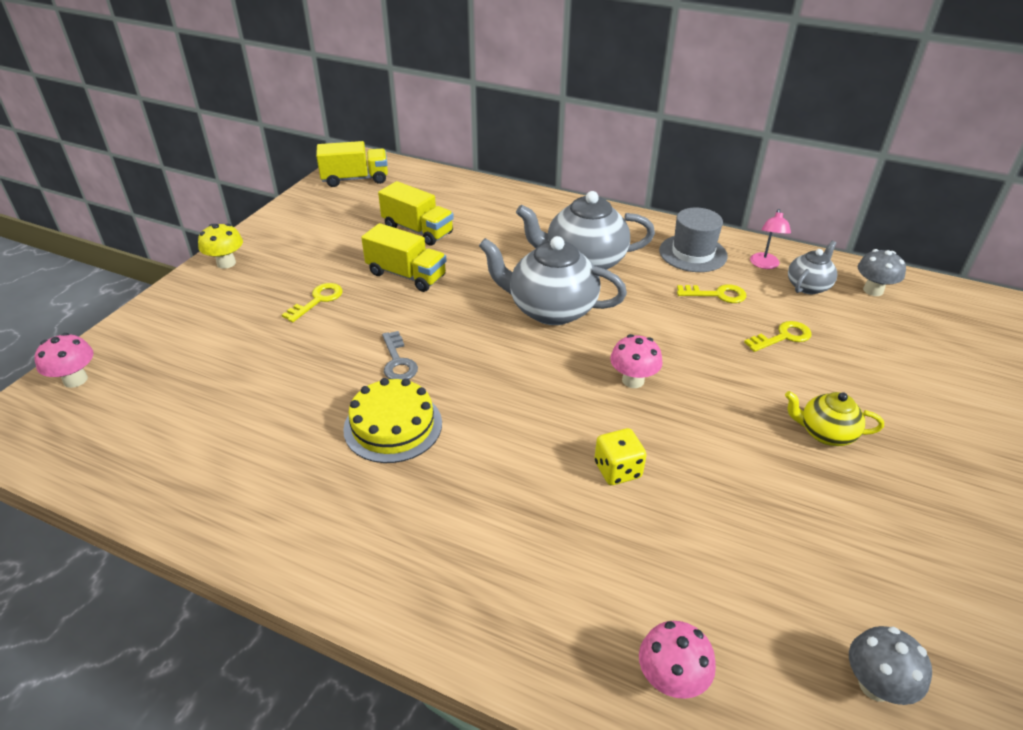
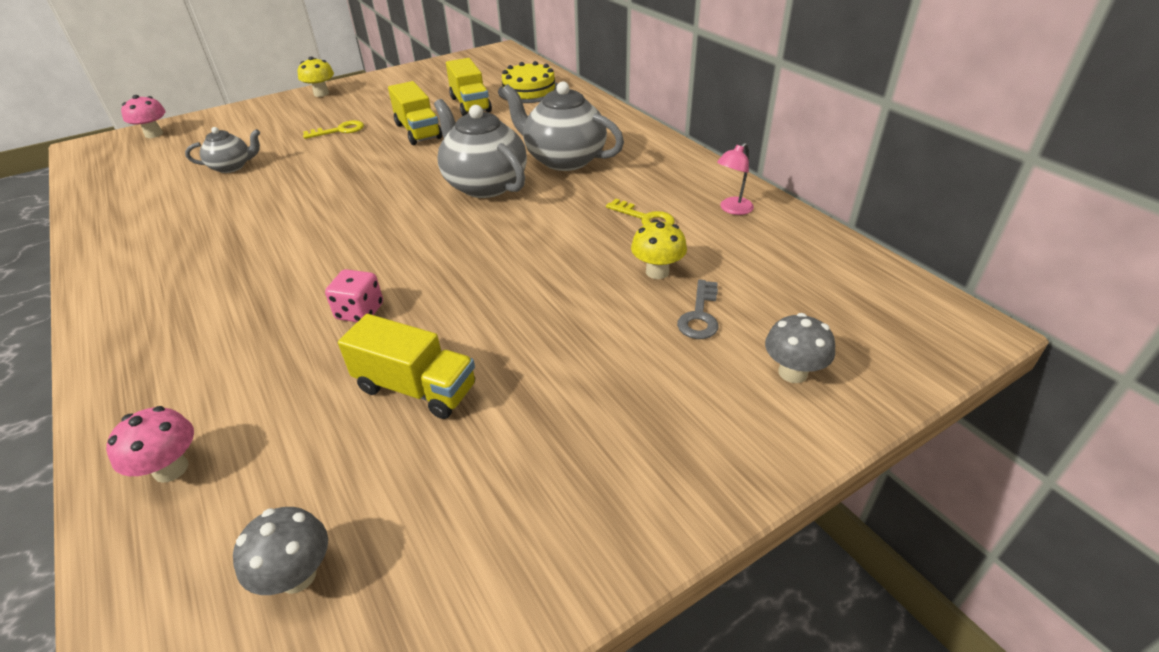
camera: 35 degrees right, 0 degrees up
yellow truck [316,141,388,187] -> yellow truck moved to [338,314,475,419]
yellow cake [343,378,442,463] -> yellow cake moved to [498,61,557,103]
grey key [382,331,418,380] -> grey key moved to [677,280,719,339]
yellow dice [594,428,646,485] -> pink dice [325,269,383,322]
pink mushroom [610,334,663,388] -> none
grey hat [659,208,728,272] -> none
yellow key [744,321,812,352] -> yellow mushroom [631,220,687,279]
yellow teapot [785,391,884,446] -> none
grey teapot [788,241,837,294] -> grey teapot moved to [185,127,260,173]
grey mushroom [858,249,906,296] -> grey mushroom moved to [765,313,835,383]

